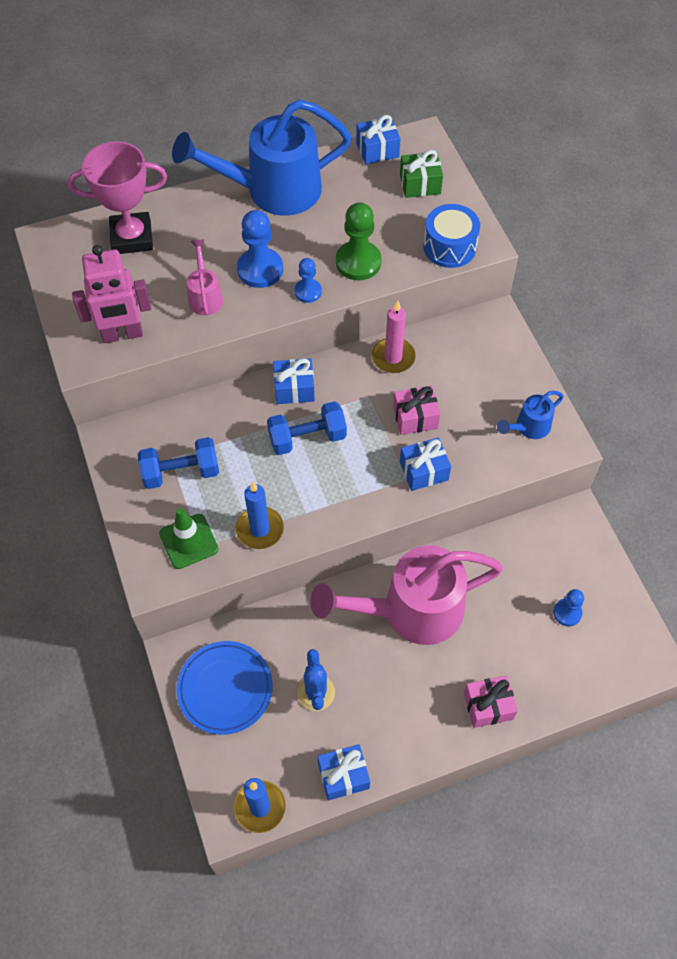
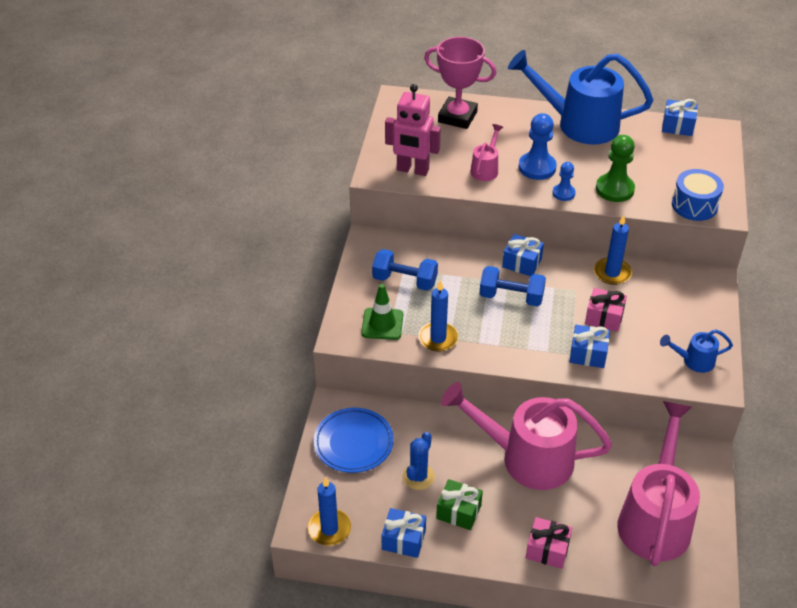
camera: 30 degrees right, 15 degrees down
pink candle [372,301,416,373] -> blue candle [594,215,632,285]
green gift [400,150,443,198] -> green gift moved to [436,479,483,530]
blue pawn [553,589,584,626] -> pink watering can [618,401,700,566]

